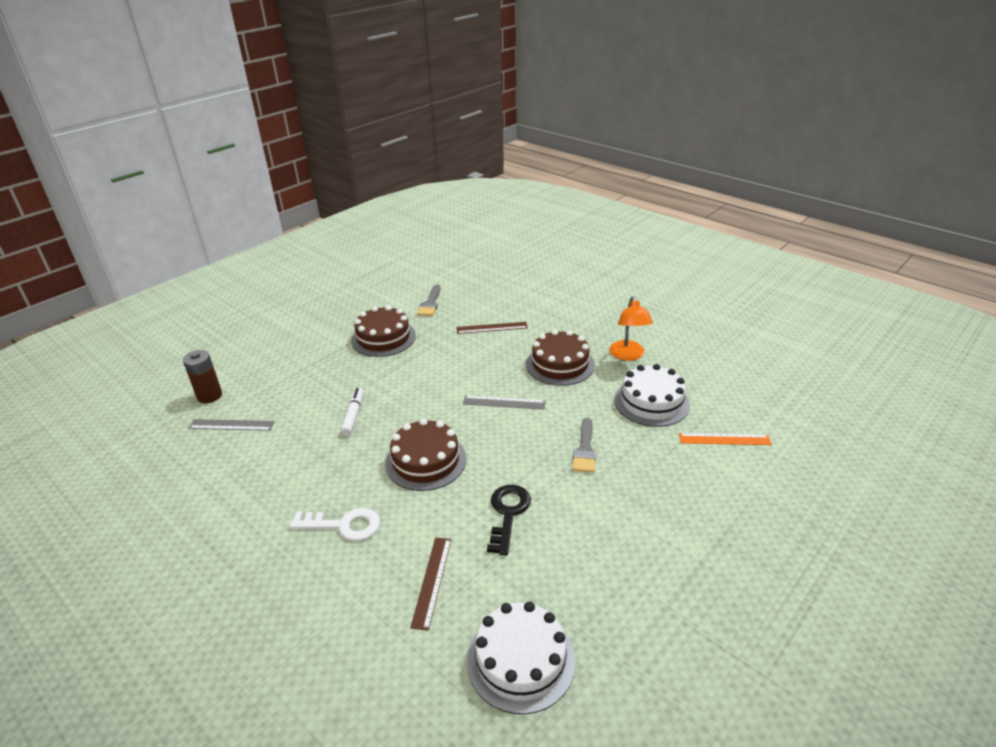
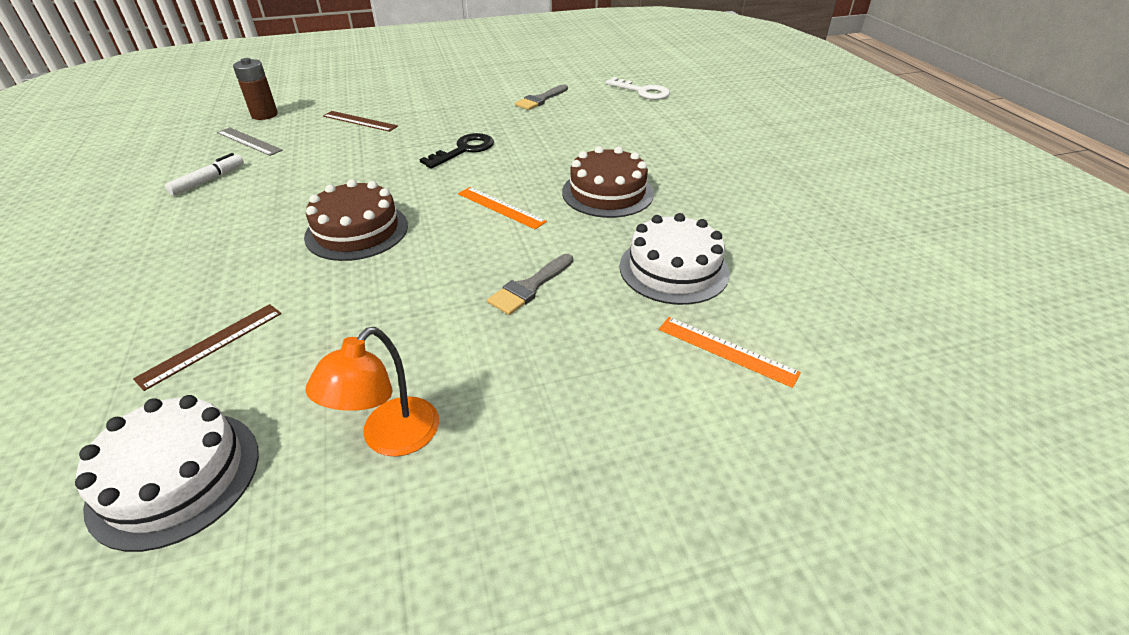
camera: 30 degrees right, 5 degrees up
white key [289,508,380,541] -> white key moved to [605,77,670,100]
white marker [341,388,364,436] -> white marker moved to [165,153,244,196]
brown cake [351,305,416,357] -> none
brown ruler [456,322,528,334] -> brown ruler moved to [323,111,398,132]
grey ruler [463,395,546,410] -> orange ruler [458,187,547,230]
black key [487,485,531,556] -> black key moved to [419,133,494,169]
orange lamp [609,296,653,361] -> orange lamp moved to [305,327,439,456]

